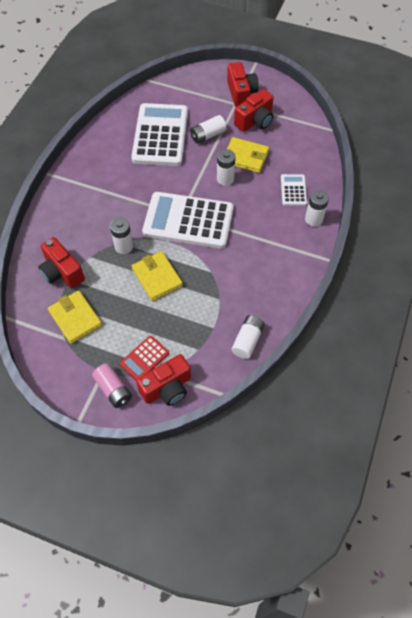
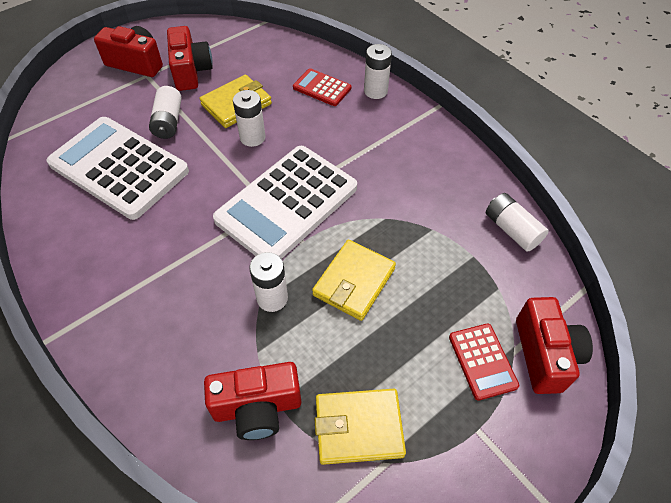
camera: 60 degrees left, 5 degrees down
pink battery [92,363,132,408] -> none
yellow wallet [132,251,183,301] -> yellow wallet turned 60 degrees counterclockwise [312,240,396,321]
white calculator [281,174,307,206] -> red calculator [293,68,351,106]

